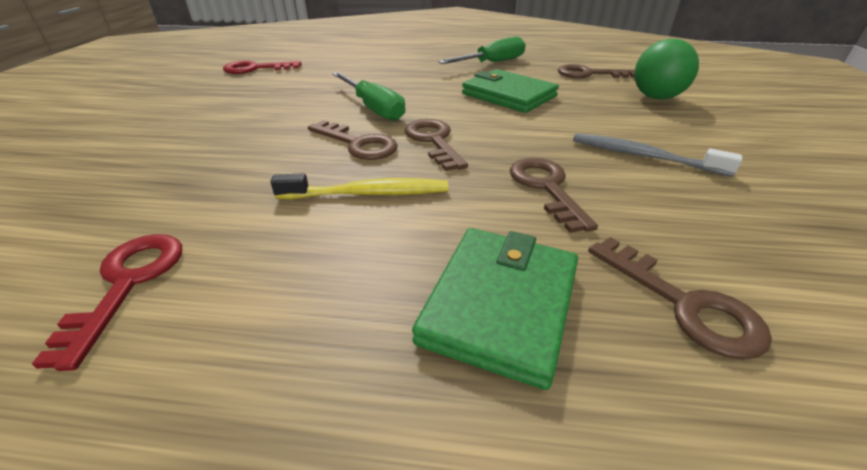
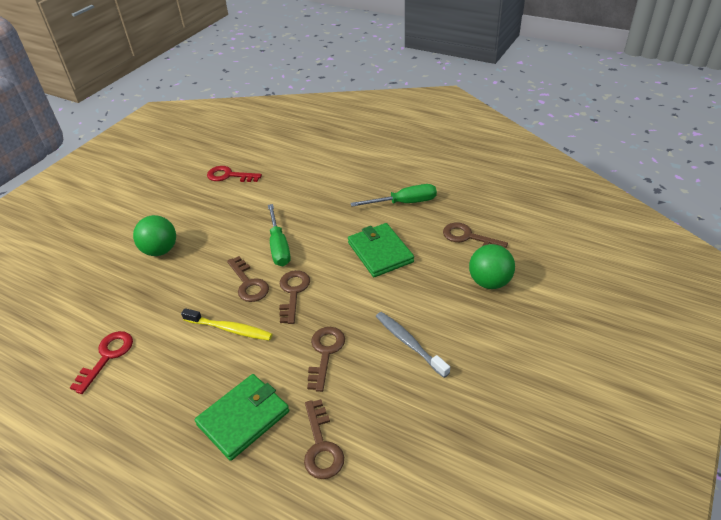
camera: 25 degrees right, 5 degrees up
none -> green ball [133,215,176,256]

